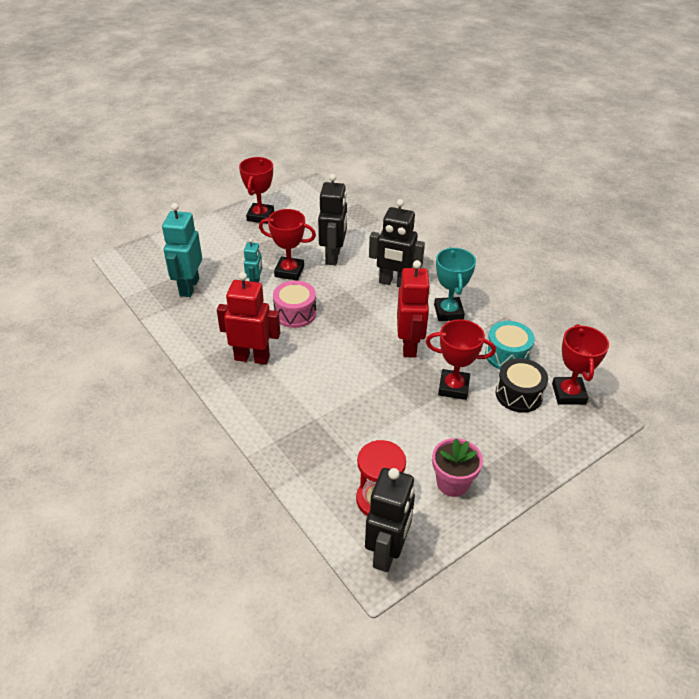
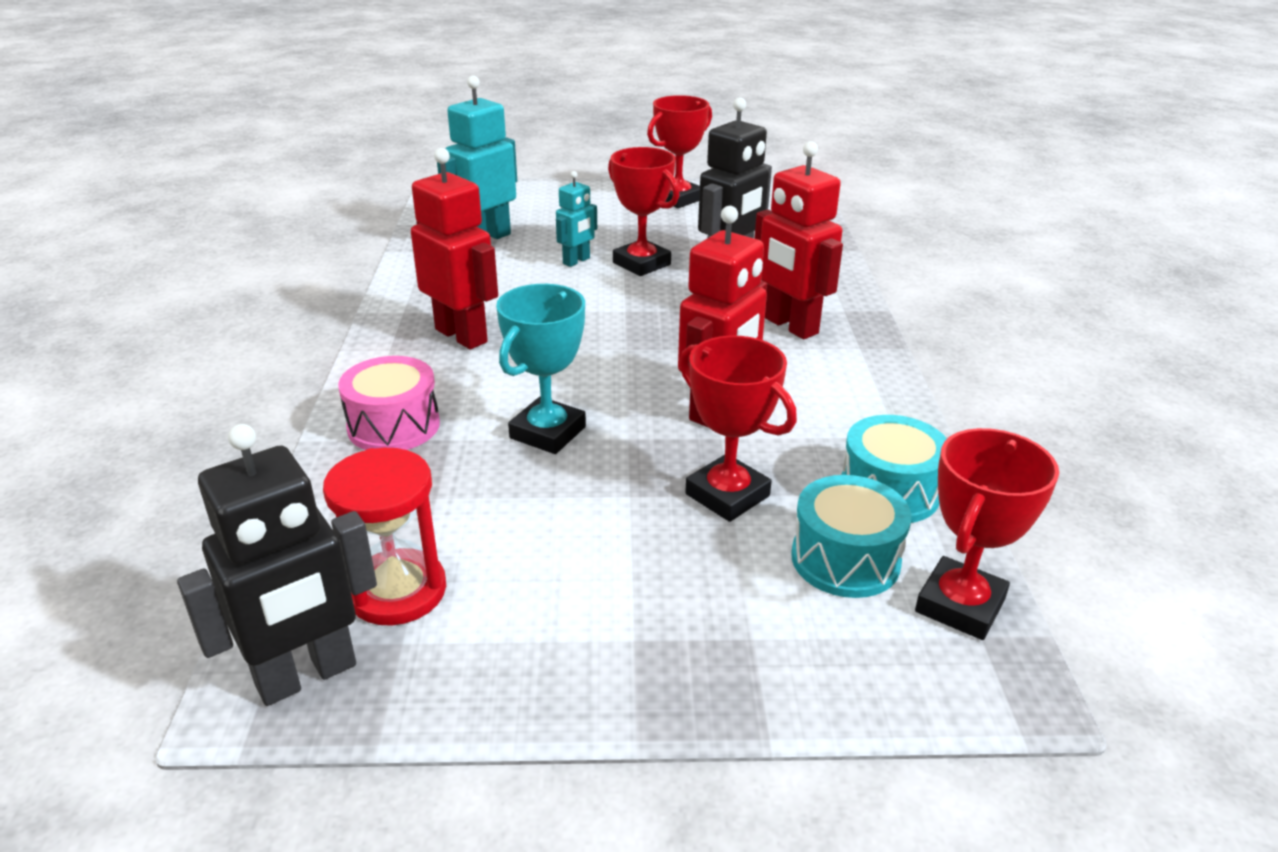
camera: 35 degrees right, 10 degrees down
pink drum [273,281,316,328] -> pink drum moved to [338,356,440,450]
black robot [369,199,425,287] -> red robot [754,141,843,339]
pink flower pot [432,438,483,497] -> none
turquoise trophy [434,247,476,321] -> turquoise trophy moved to [496,284,586,454]
black drum [496,358,548,413] -> turquoise drum [791,475,912,598]

